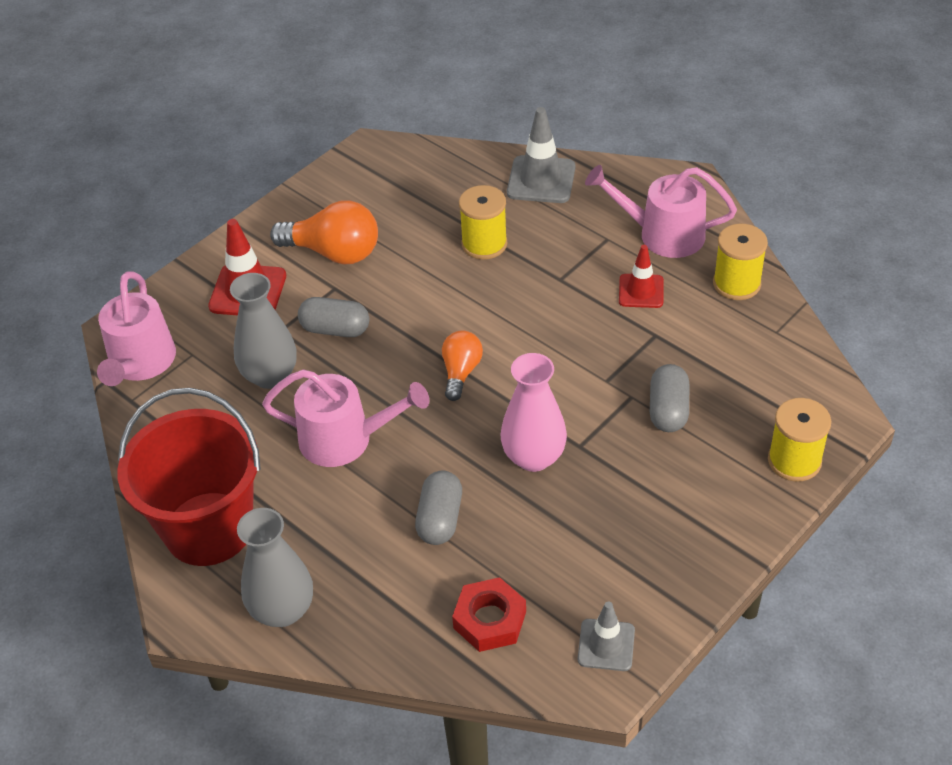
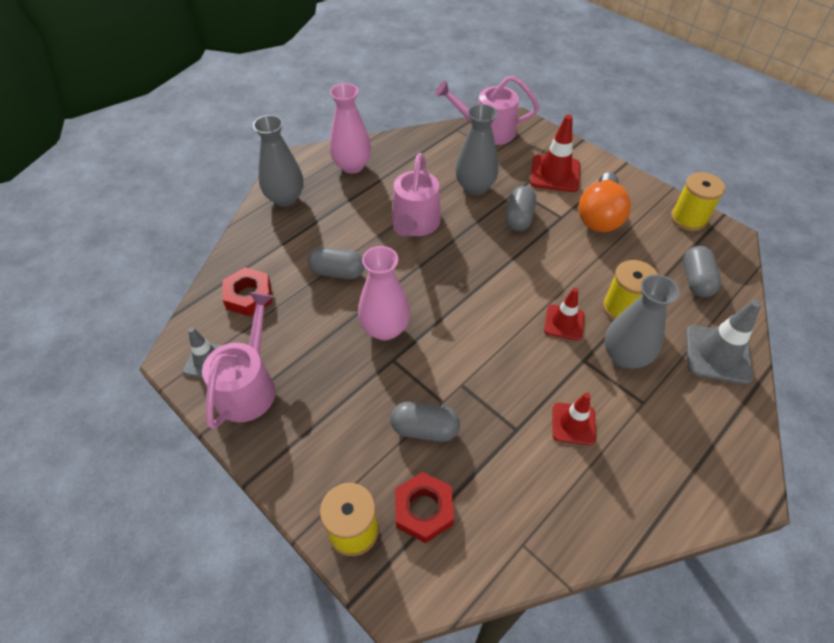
camera: 90 degrees right, 5 degrees up
red bucket [117,388,261,566] -> pink vase [330,83,371,174]
orange light bulb [442,330,483,401] -> none
pink watering can [585,165,737,258] -> pink watering can moved to [202,292,276,429]
yellow spool [713,224,768,300] -> yellow spool moved to [671,172,725,231]
none -> red nut [395,472,454,543]
none -> red traffic cone [544,288,585,341]
none -> grey vase [605,274,680,369]
none -> grey capsule [683,246,721,297]

